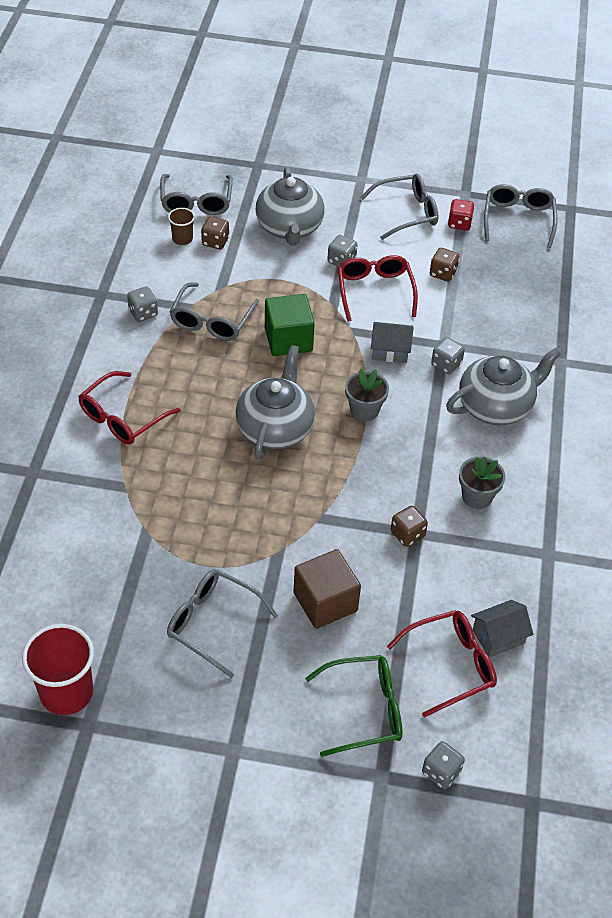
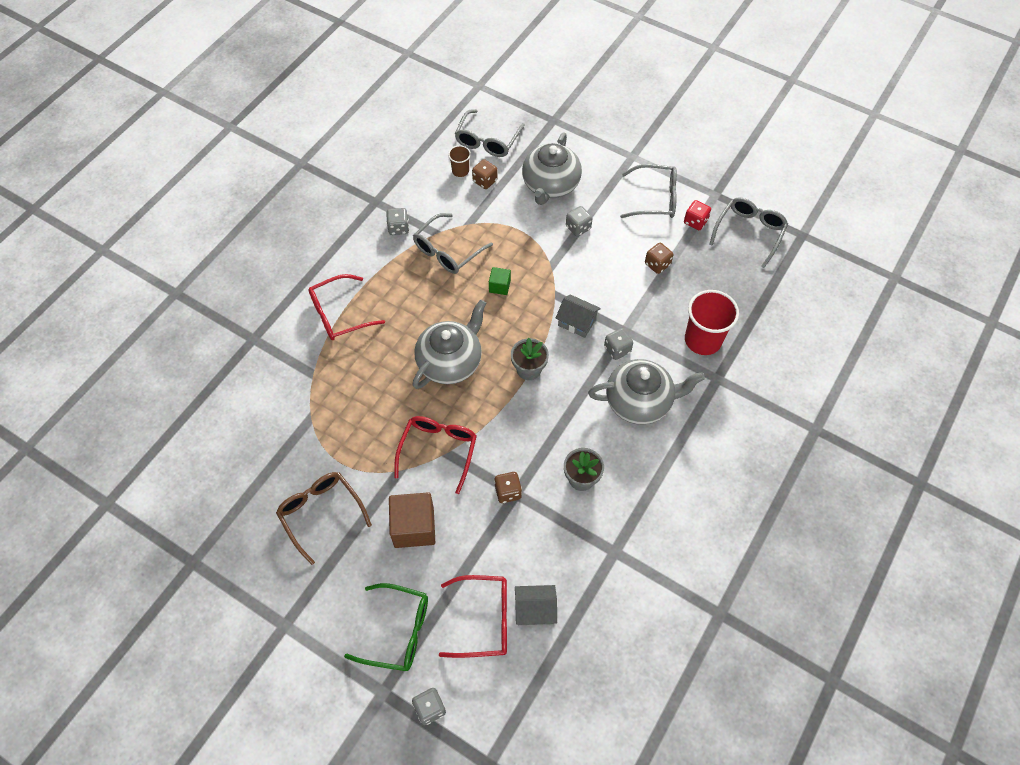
camera: 25 degrees right, 10 degrees up
red cup [22,624,94,715] -> red cup moved to [685,290,739,355]
grey glasses [167,569,278,678] -> brown glasses [276,472,372,565]
green cube [265,294,315,356] -> green cube [489,267,511,295], size x0.53
red glasses [338,255,418,322] -> red glasses moved to [394,416,477,494]

